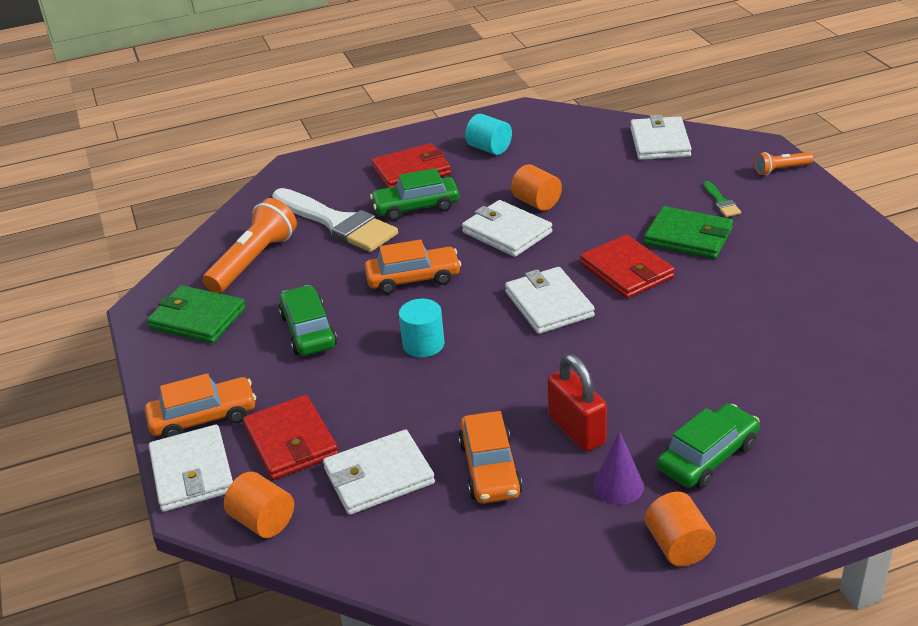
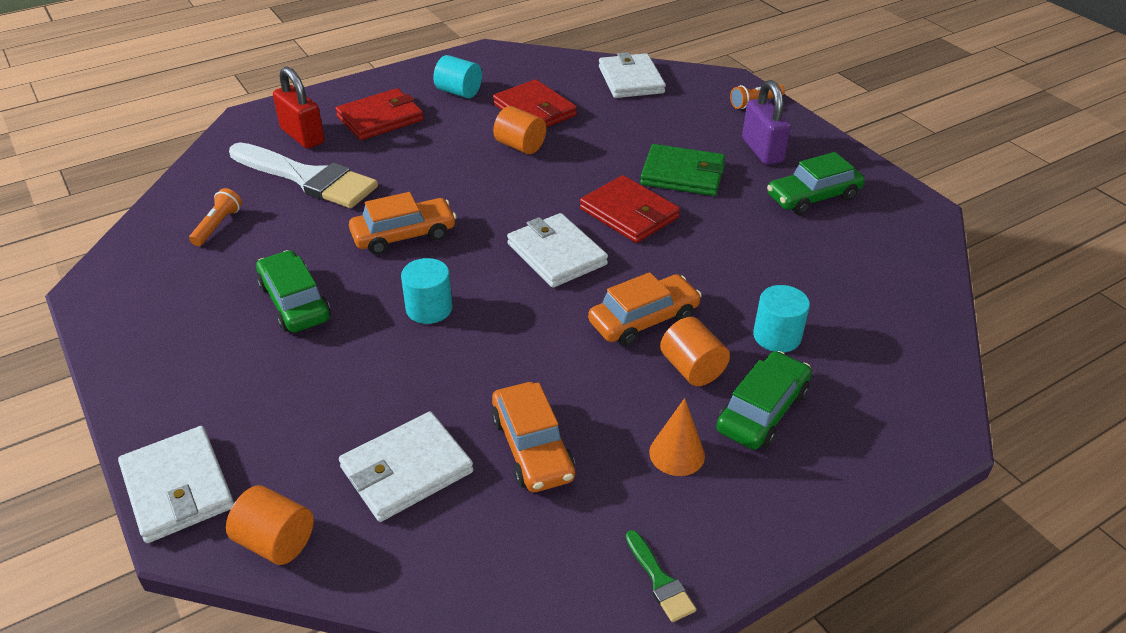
camera: 15 degrees left, 5 degrees up
orange car [145,373,256,438] -> orange car moved to [588,272,702,346]
green wallet [147,285,246,343] -> none
orange flashlight [203,198,297,293] -> orange flashlight [189,188,242,246], size x0.52
red wallet [243,395,339,480] -> red wallet moved to [493,79,577,127]
green car [370,168,459,221] -> green car moved to [767,152,865,215]
white wallet [462,200,552,257] -> none
red padlock [547,354,607,452] -> red padlock moved to [273,66,325,149]
purple cone [593,431,644,505] -> orange cone [649,398,705,476]
orange cylinder [645,492,716,567] -> orange cylinder moved to [660,317,730,386]
green brush [703,181,741,217] -> green brush moved to [626,530,696,622]
none -> purple padlock [742,80,791,165]
none -> turquoise cylinder [753,285,810,352]

